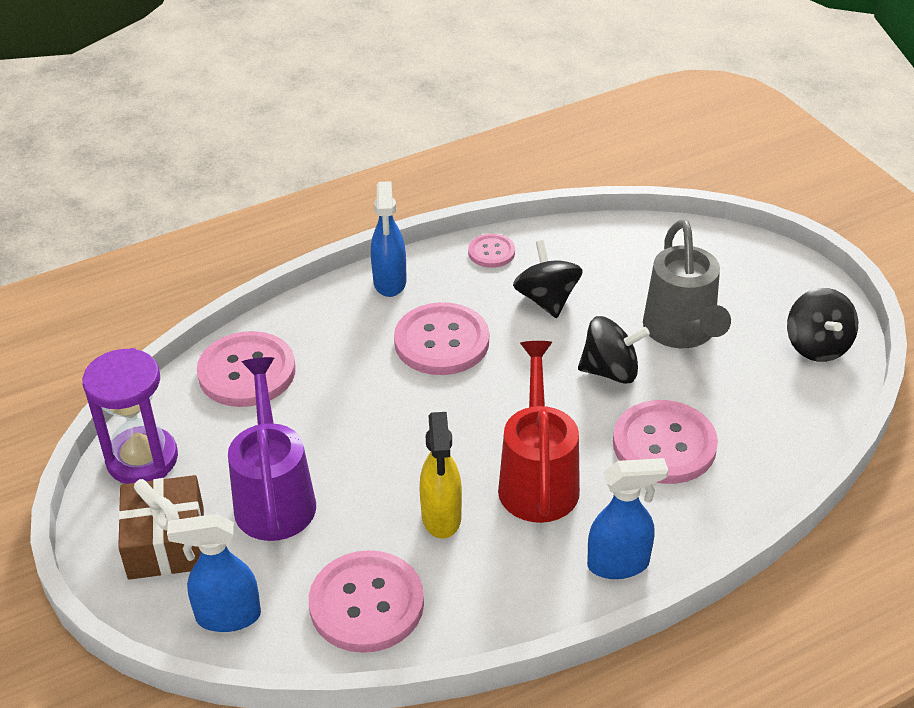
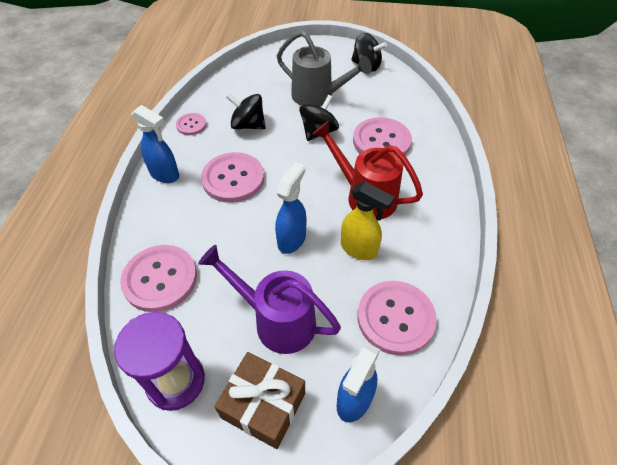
camera: 55 degrees left, 10 degrees up
blue spray bottle [587,458,668,579] -> blue spray bottle moved to [275,162,307,254]

